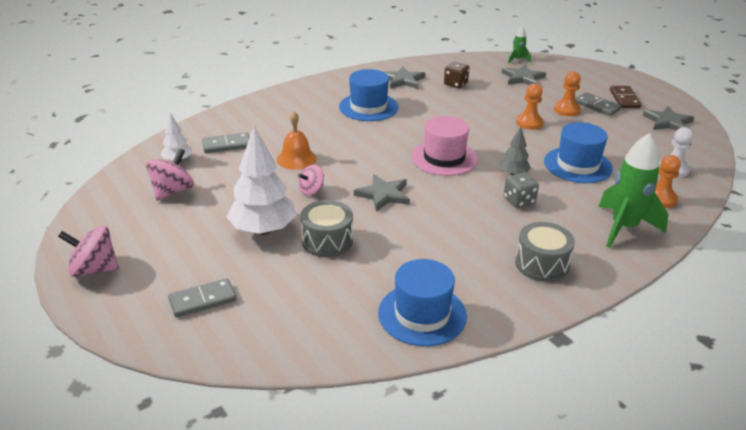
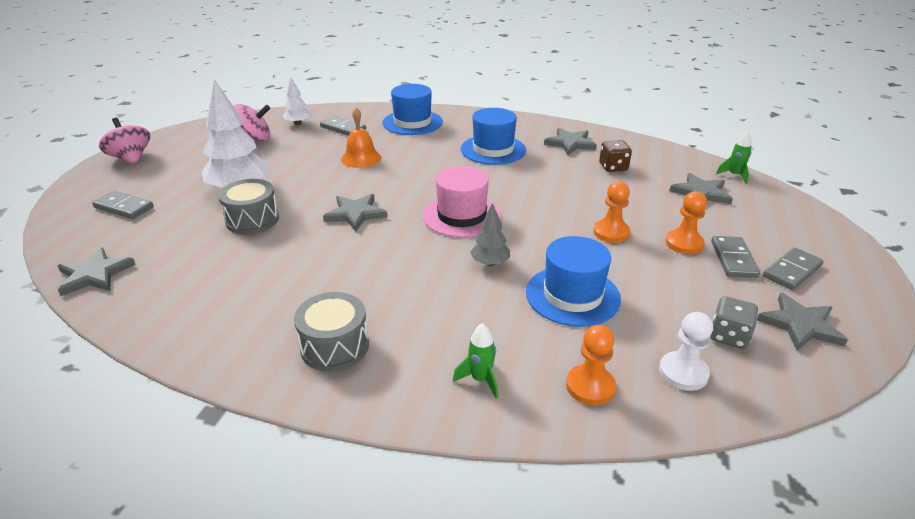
camera: 50 degrees right, 0 degrees up
pink spinning top [298,165,324,195] -> none
blue hat [378,259,467,346] -> blue hat moved to [383,84,443,135]
grey dice [504,173,539,208] -> grey dice moved to [710,296,758,349]
green rocket [599,133,668,248] -> green rocket [453,323,498,398], size x0.48
brown domino [610,86,641,108] -> grey domino [763,247,824,290]
none -> grey star [57,247,136,296]

